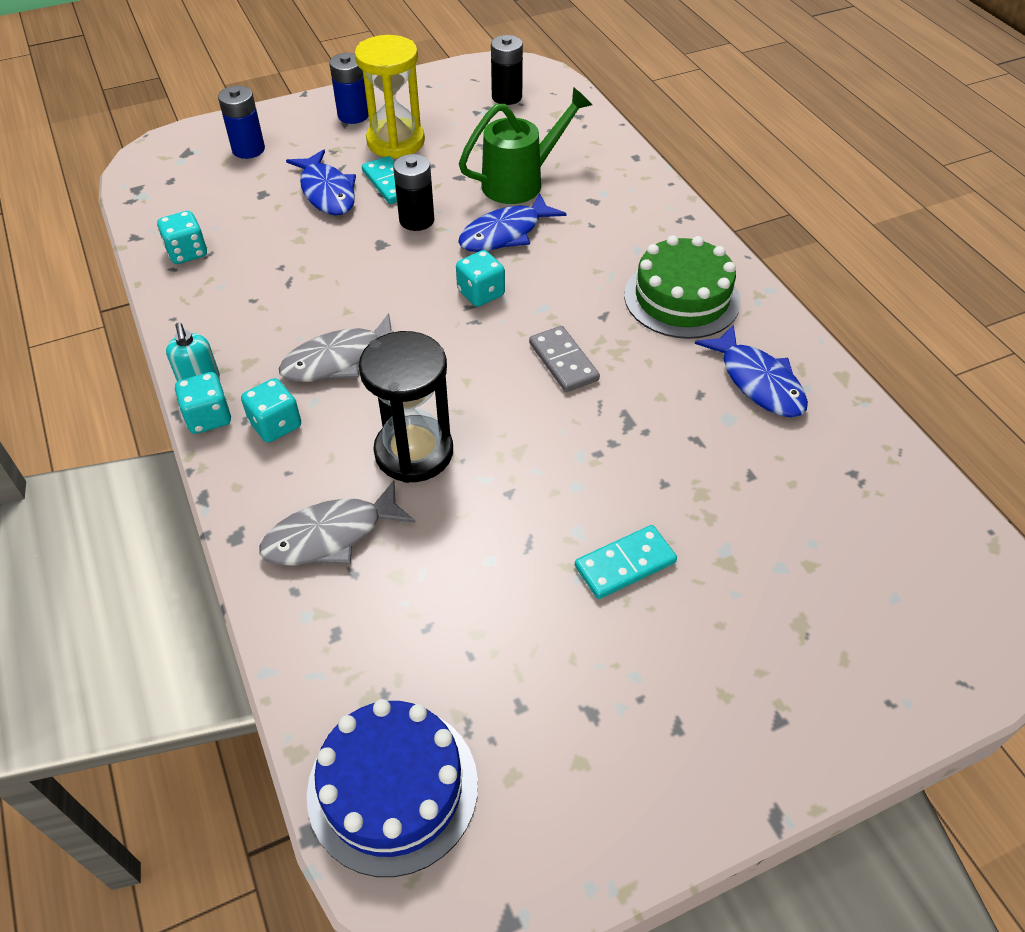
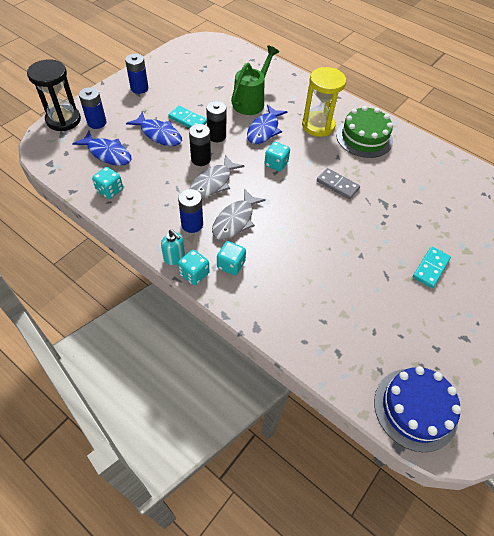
camera: 30 degrees left, 5 degrees up
grey fish [259,480,416,566] -> grey fish moved to [190,155,244,199]
yellow hourglass [355,35,425,159] -> yellow hourglass moved to [302,67,346,137]
black hourglass [359,331,453,483] -> black hourglass moved to [27,59,81,131]
black battery [491,35,523,105] -> black battery moved to [189,124,211,166]
blue fish [695,324,808,417] -> blue fish moved to [72,131,131,166]
none -> blue battery [178,189,203,233]

